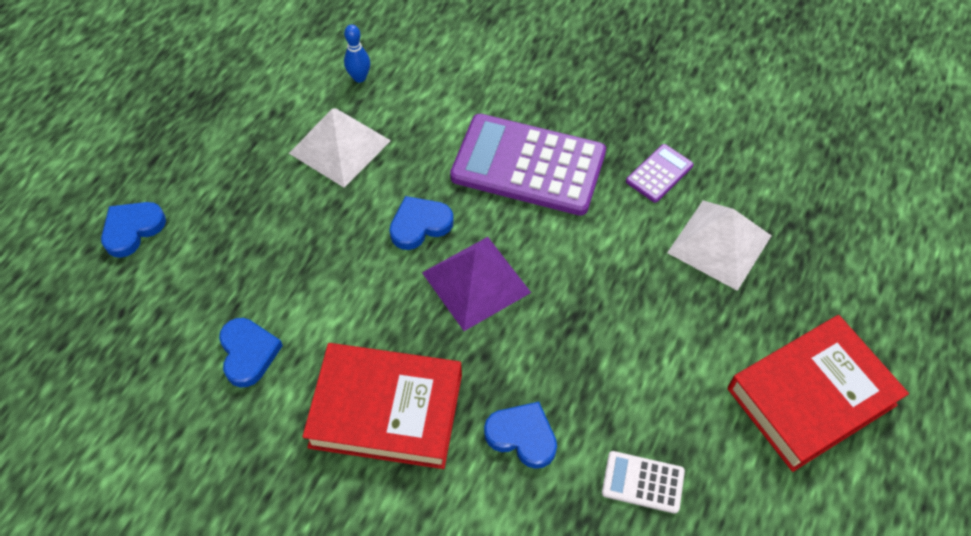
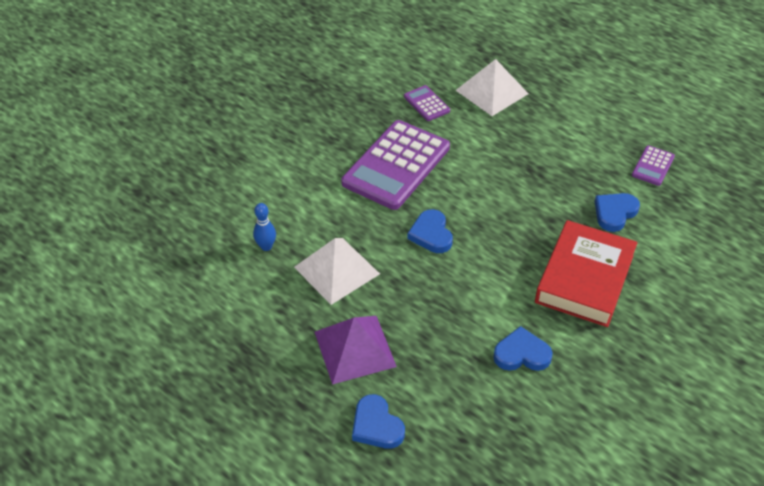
camera: 75 degrees left, 10 degrees down
purple pyramid [422,237,531,331] -> purple pyramid moved to [315,316,397,385]
white calculator [602,451,685,514] -> purple calculator [632,145,675,186]
red book [727,315,909,472] -> none

